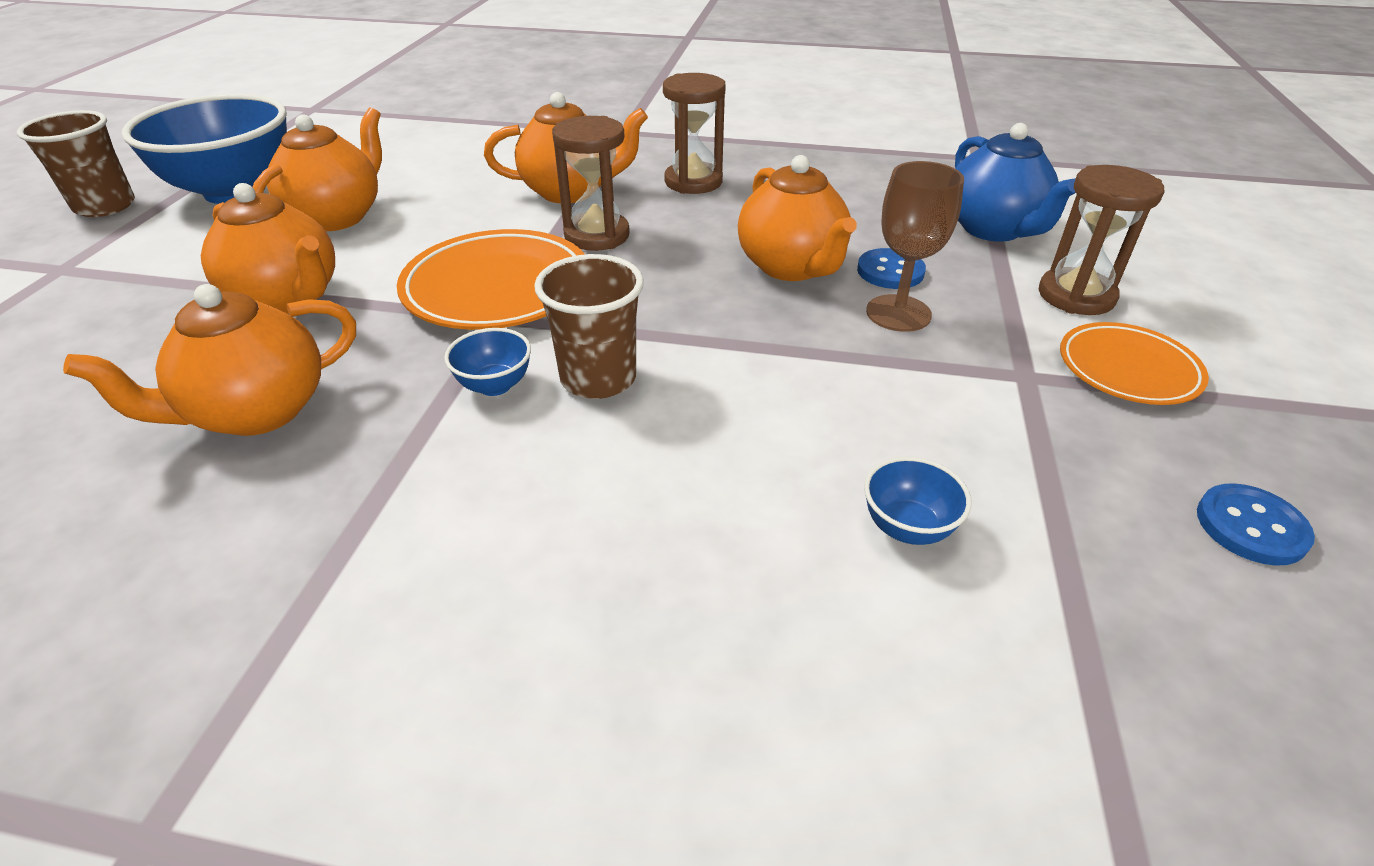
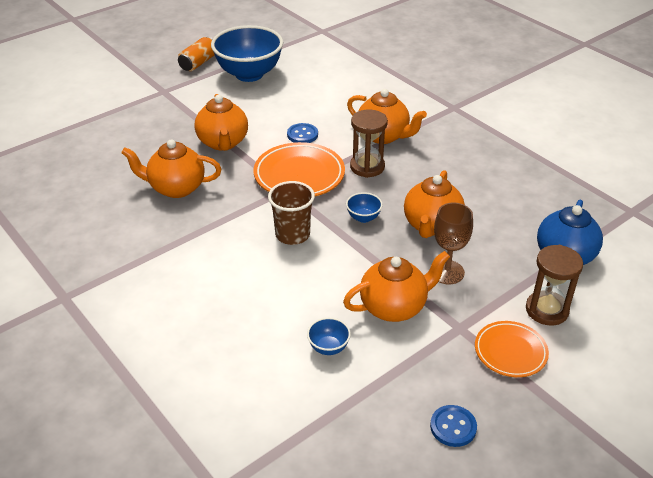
camera: 40 degrees right, 0 degrees up
brown cup [17,110,135,217] -> orange can [178,37,214,71]
orange teapot [253,107,382,231] -> orange teapot moved to [343,251,450,322]
blue bowl [444,328,531,396] -> blue bowl moved to [346,192,383,223]
brown hourglass [663,73,726,194] -> none
blue button [857,248,926,289] -> blue button moved to [287,123,318,143]

